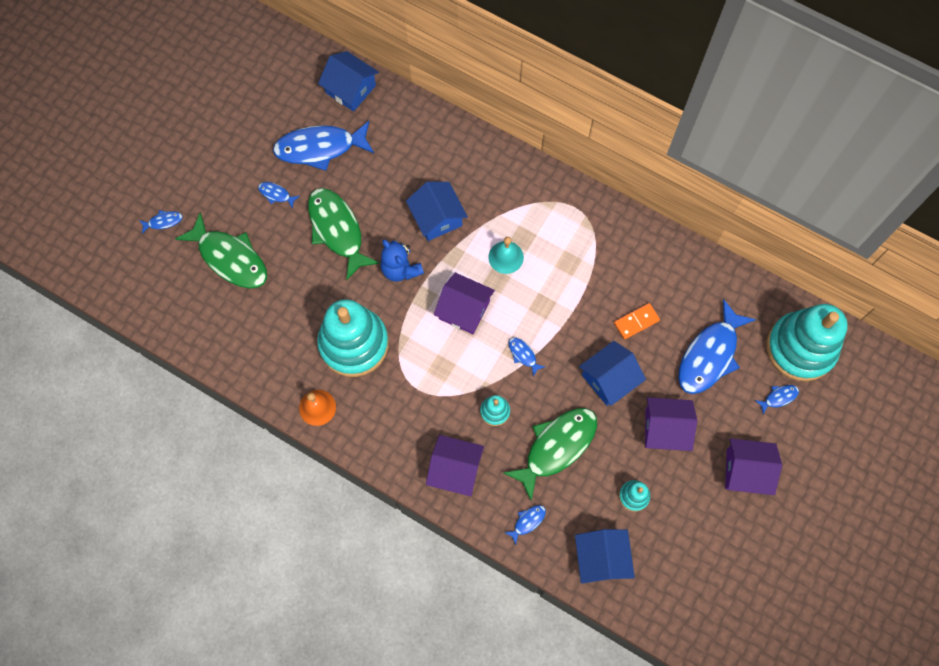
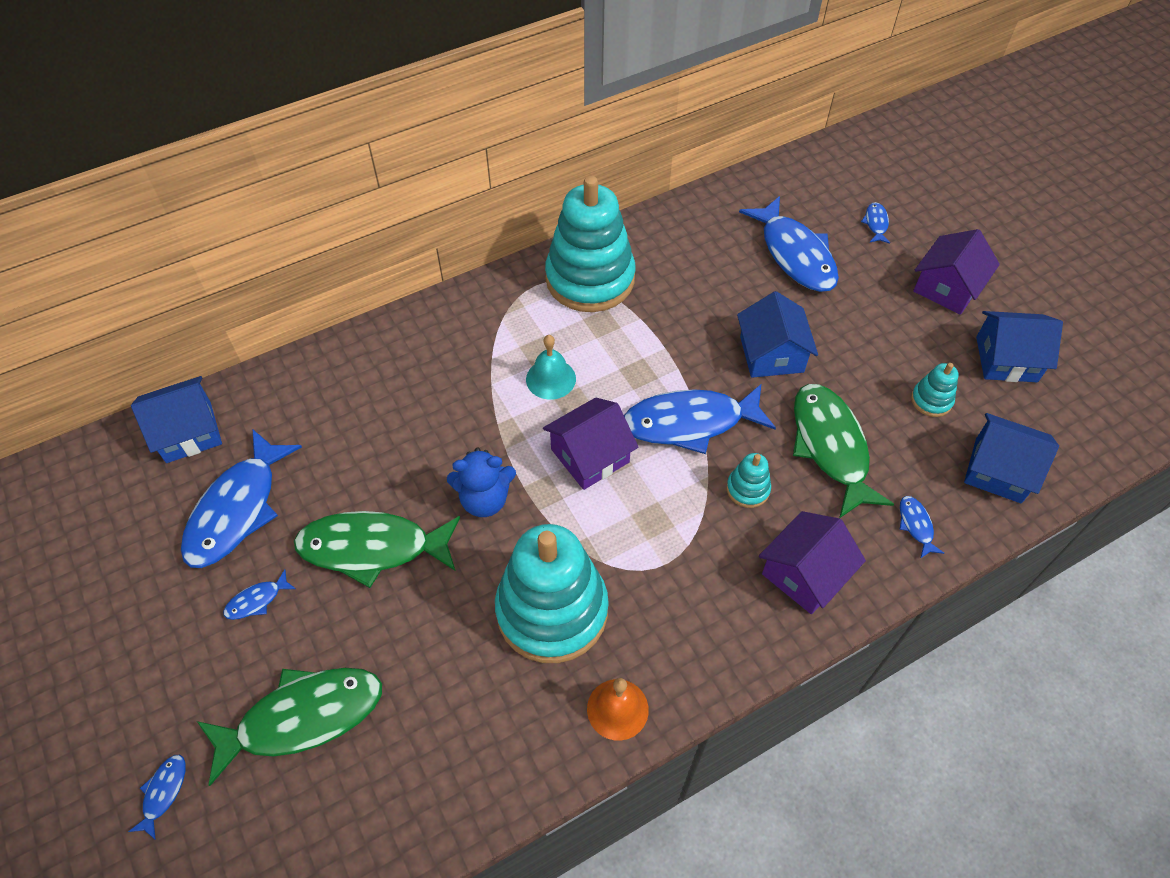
camera: 60 degrees left, 15 degrees down
blue house [406,182,468,241] -> blue house moved to [976,311,1063,382]
blue fish [509,337,545,376] -> blue fish [624,384,776,454], size x2.36
orange domino [614,303,660,339] -> none
purple house [645,397,697,451] -> none
turquoise stacking toy [767,304,848,381] -> turquoise stacking toy moved to [545,176,635,312]

